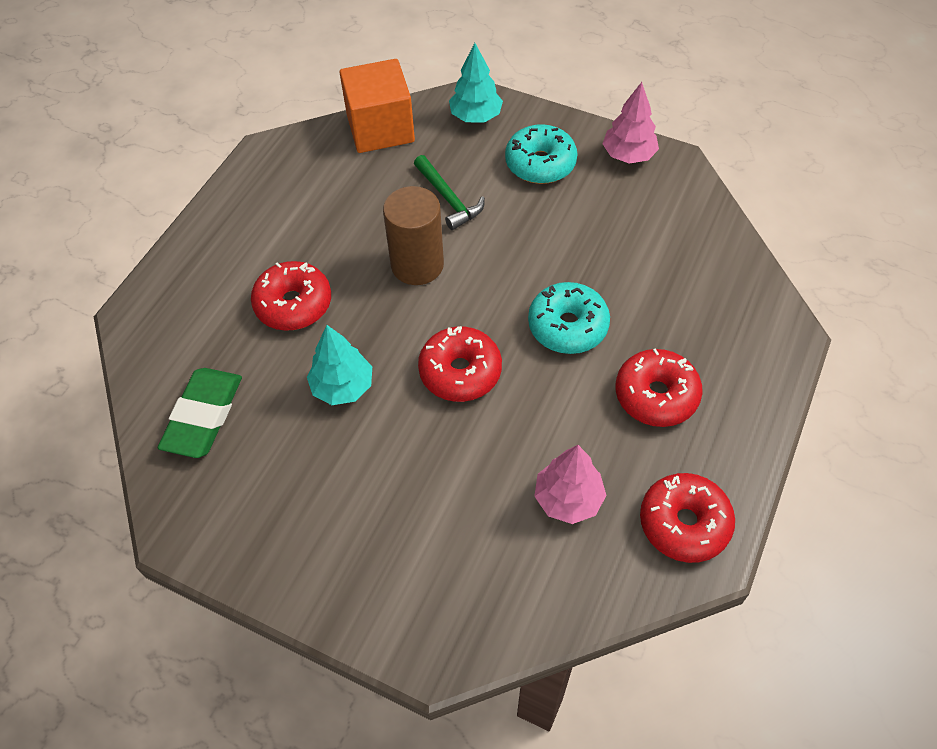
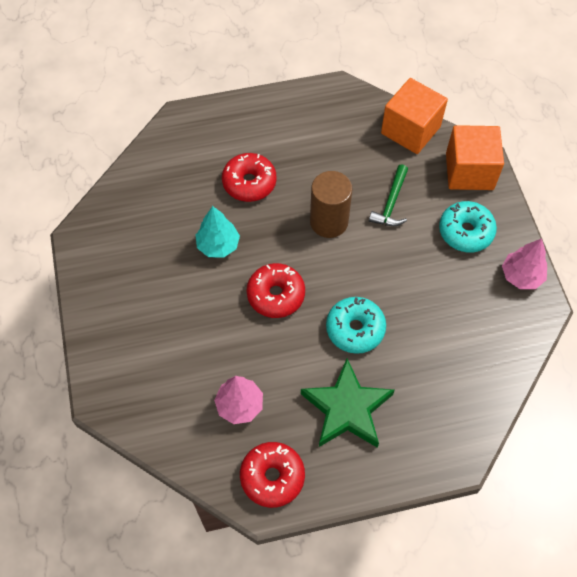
camera: 50 degrees right, 5 degrees up
green eraser [158,368,242,458] -> none
turquoise tree [449,43,503,123] -> orange cube [446,125,504,190]
red donut [615,348,703,427] -> green star [301,359,395,448]

